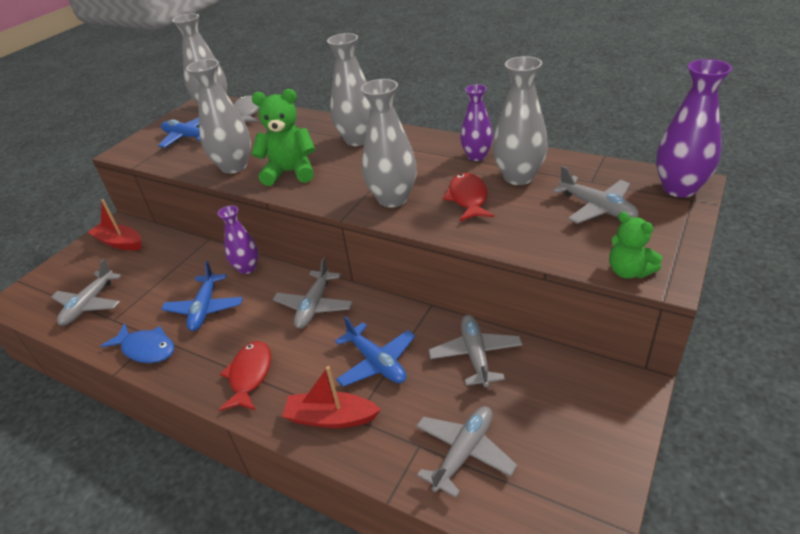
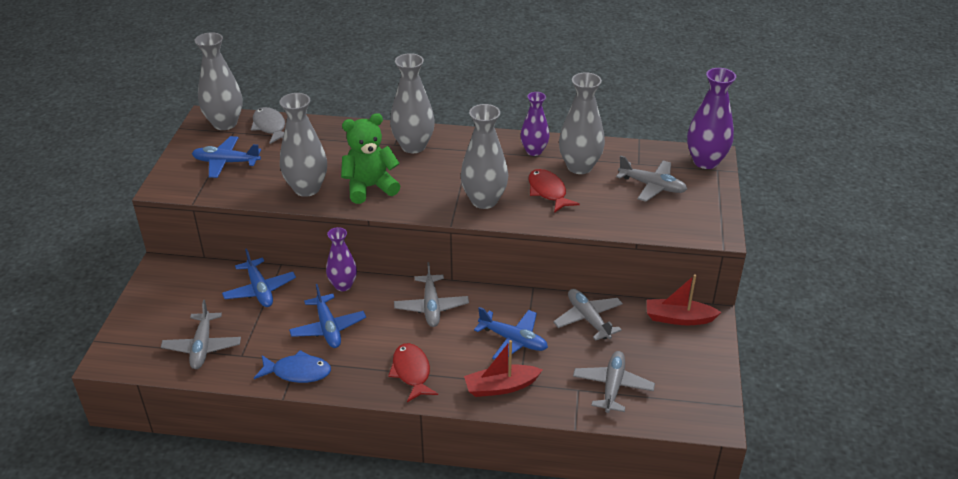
camera: 25 degrees left, 0 degrees up
red boat [88,199,141,250] -> red boat moved to [647,274,722,325]
green teddy bear [609,212,662,279] -> none
none -> blue plane [222,248,296,307]

